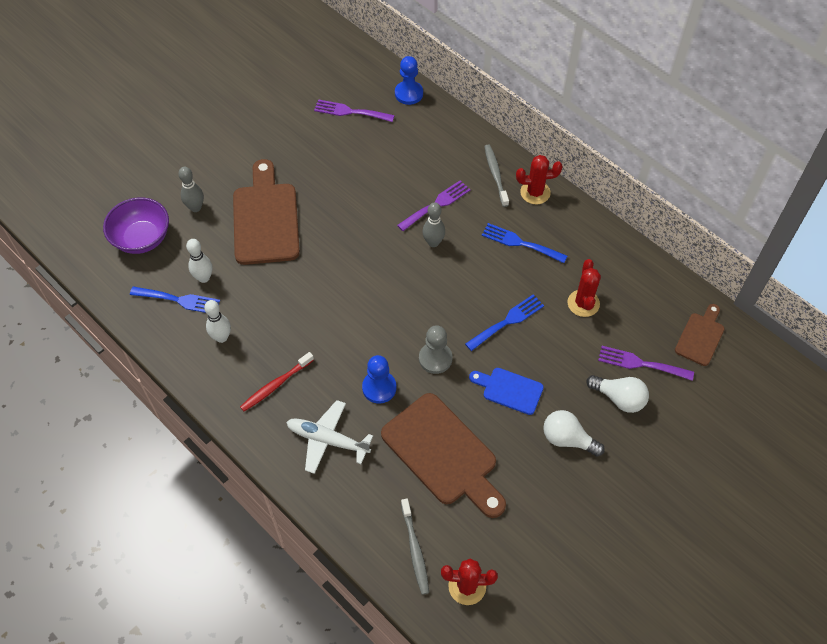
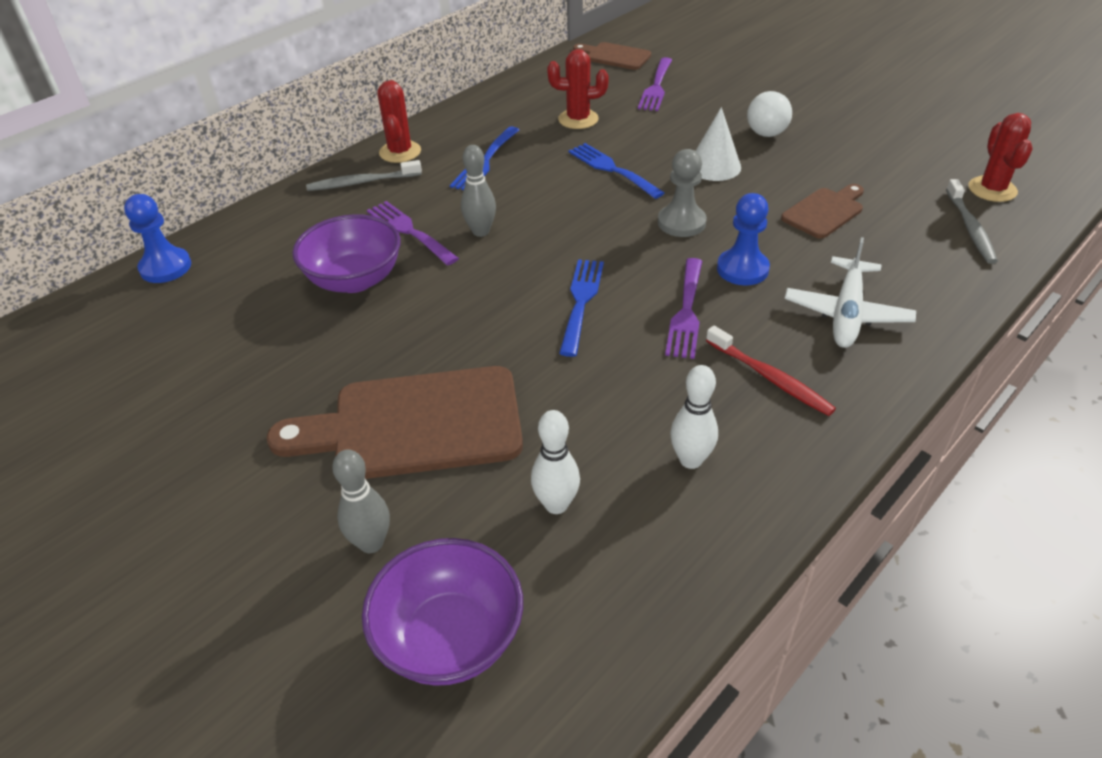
camera: 90 degrees left, 15 degrees down
blue fork [130,286,220,313] -> blue fork moved to [559,259,604,357]
purple fork [314,99,395,122] -> purple fork moved to [665,258,702,359]
brown cutting board [381,393,506,518] -> brown cutting board [781,184,864,239], size x0.53
grey toothbrush [401,498,429,595] -> grey toothbrush turned 105 degrees clockwise [946,179,998,264]
blue cutting board [469,368,544,415] -> white cone [696,107,741,181]
white light bulb [586,375,649,413] -> none
none -> purple bowl [292,214,401,293]

